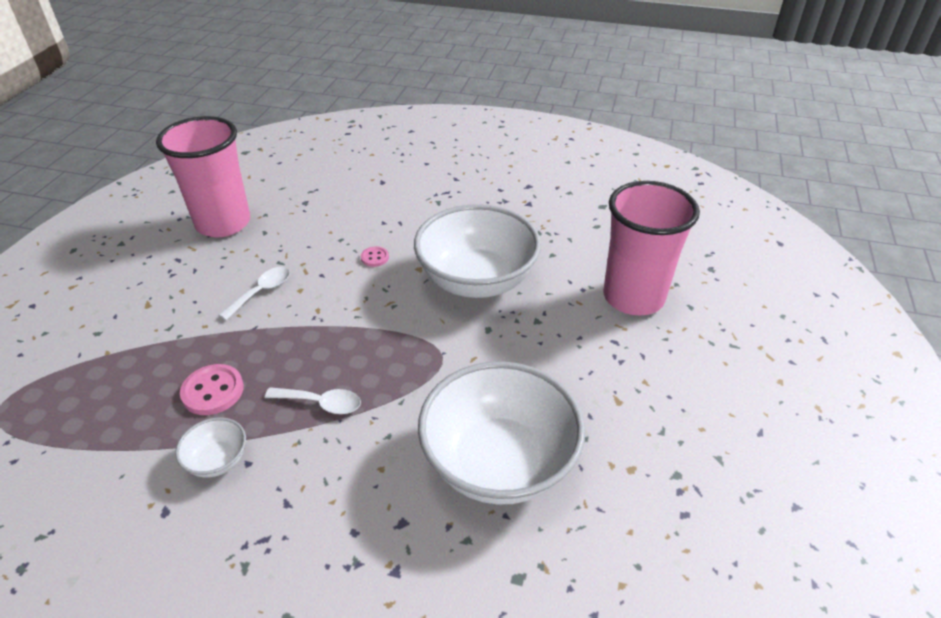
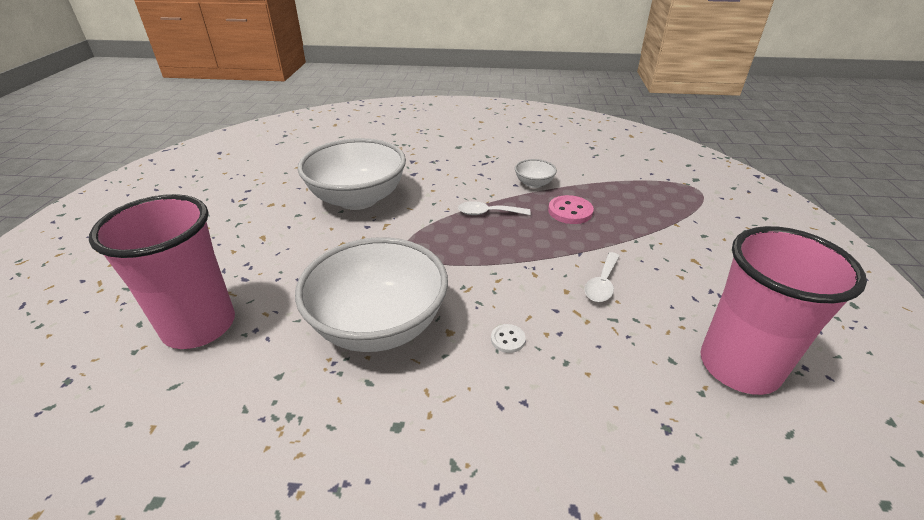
camera: 170 degrees right, 5 degrees down
pink button [361,246,389,267] -> white button [491,324,526,353]

